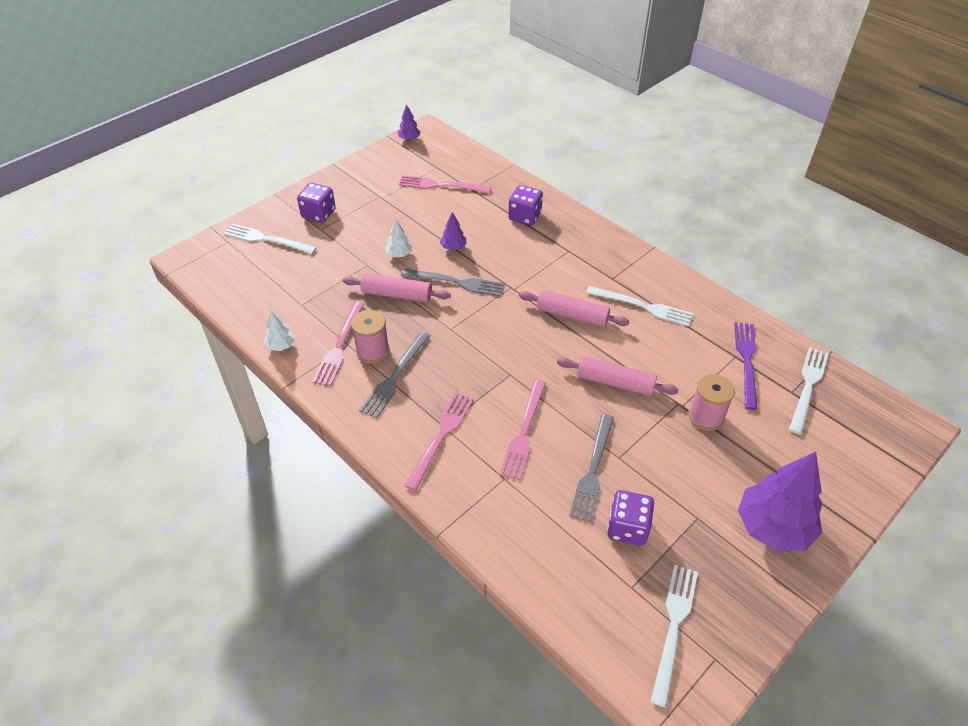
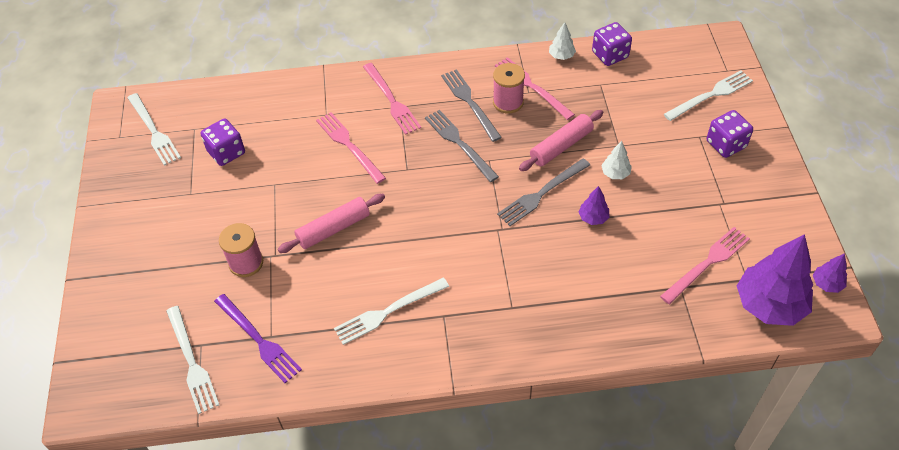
camera: 130 degrees right, 5 degrees up
purple dice [508,185,543,225] -> purple dice moved to [592,22,632,66]
pink rolling pin [519,290,629,327] -> none
grey fork [569,414,614,522] -> grey fork moved to [425,110,499,182]
purple tree [738,452,822,552] -> purple tree moved to [737,234,813,326]

